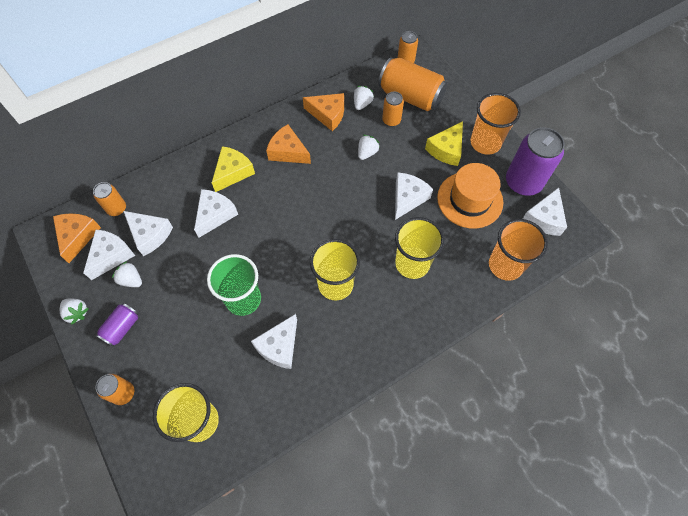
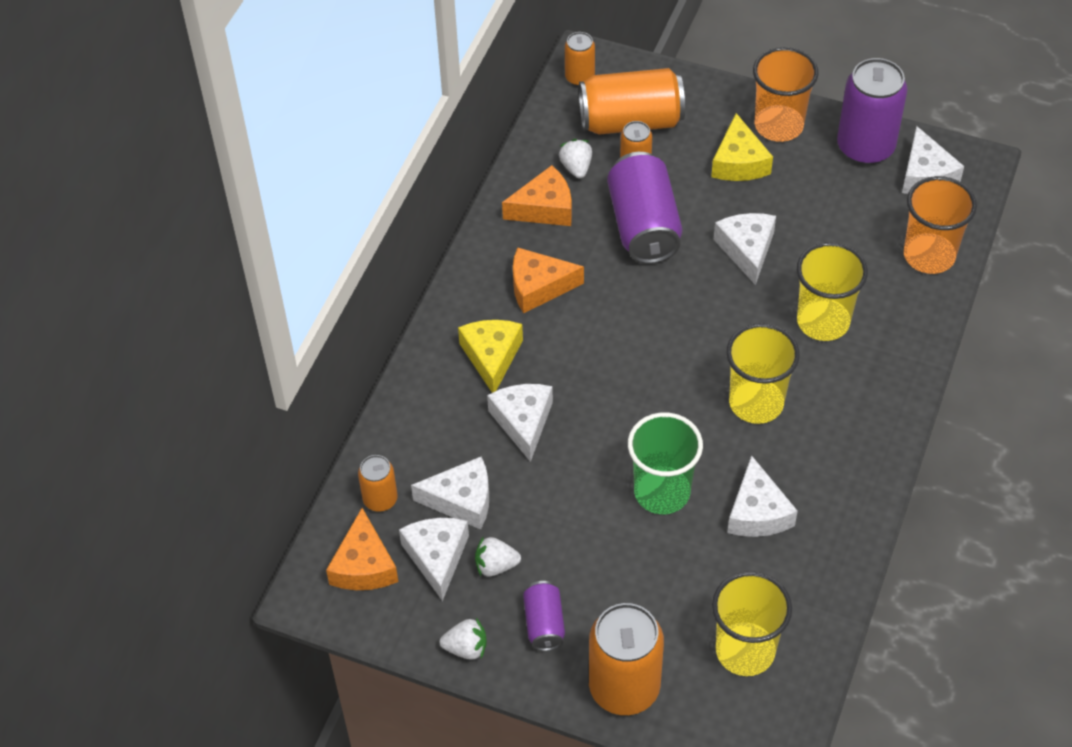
camera: 35 degrees left, 10 degrees down
orange cheese [53,213,101,263] -> orange cheese turned 150 degrees counterclockwise [326,508,399,590]
orange can [96,374,134,405] -> orange can [589,603,664,715], size x1.91
white strawberry [358,135,380,160] -> purple can [607,152,682,264]
orange hat [437,163,503,229] -> none

